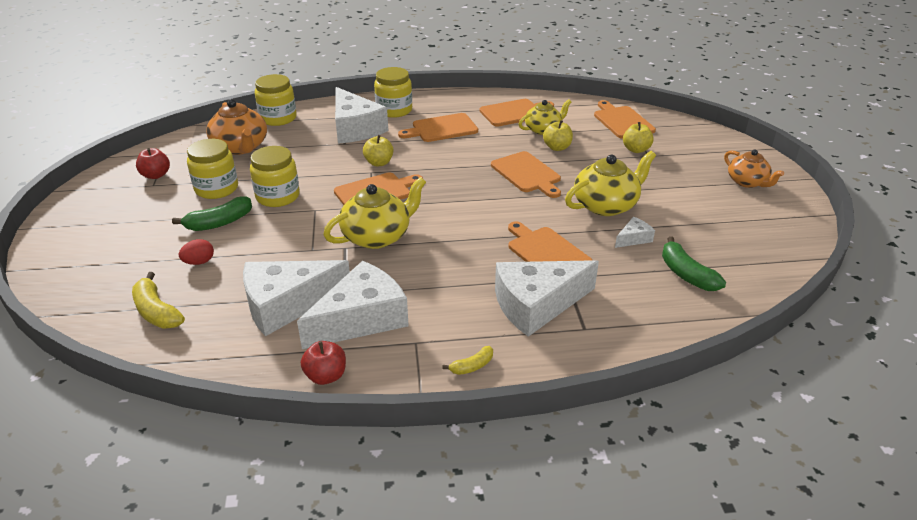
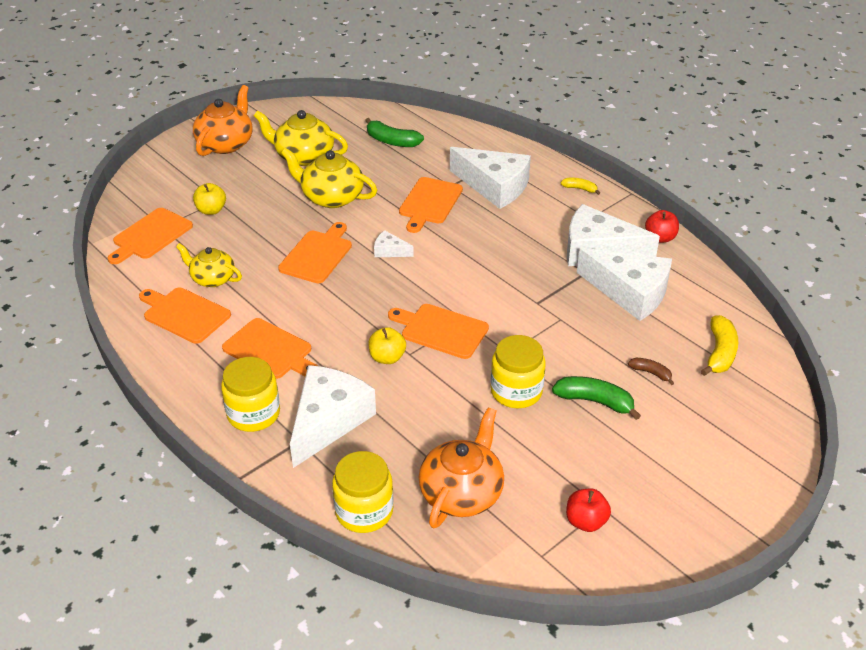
camera: 125 degrees left, 5 degrees up
red egg [179,239,214,265] -> brown banana [628,358,674,385]
yellow jar [187,139,238,199] -> none
yellow teapot [323,177,426,249] -> yellow teapot moved to [254,110,348,166]
yellow apple [543,120,573,151] -> none
white cheese [615,217,655,248] -> white cheese moved to [374,230,414,257]
green banana [662,236,726,291] -> green banana turned 90 degrees clockwise [365,118,424,147]
orange teapot [724,149,784,188] -> orange teapot [193,85,253,156], size x1.53

